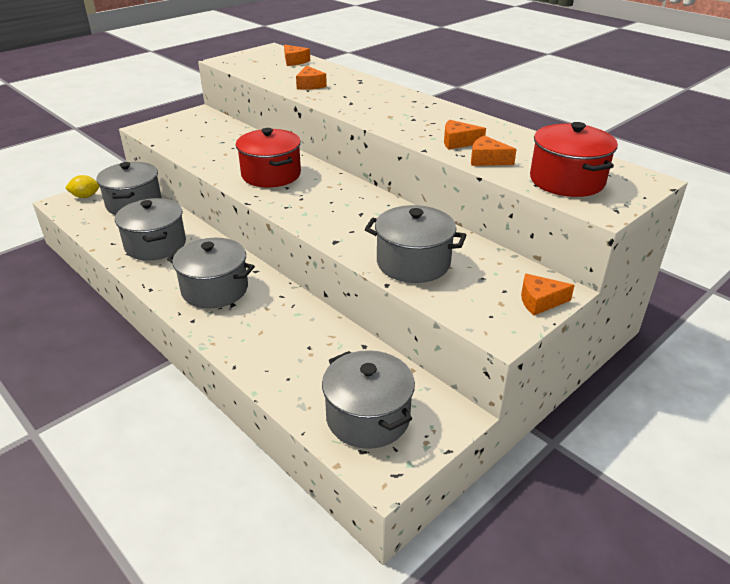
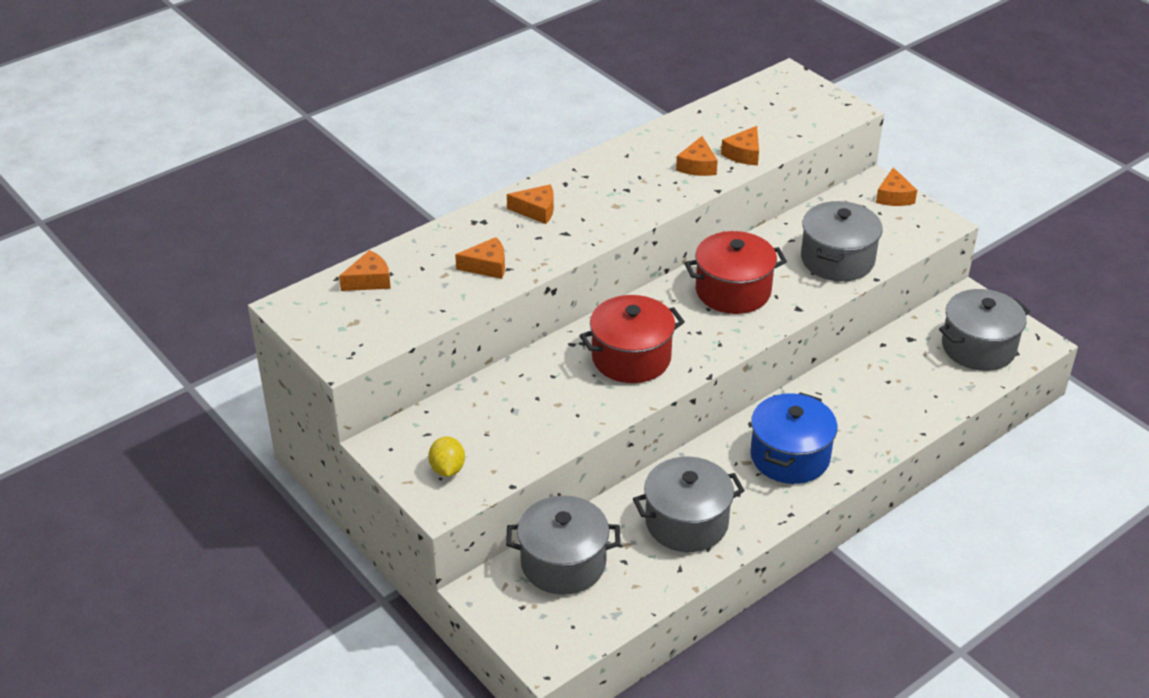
camera: 85 degrees left, 5 degrees up
yellow lemon [65,175,100,198] -> yellow lemon moved to [428,436,465,477]
grey pot [167,238,255,308] -> blue pot [750,392,838,484]
red pot [530,122,618,197] -> red pot moved to [685,231,787,314]
none -> orange cheese [507,184,554,224]

